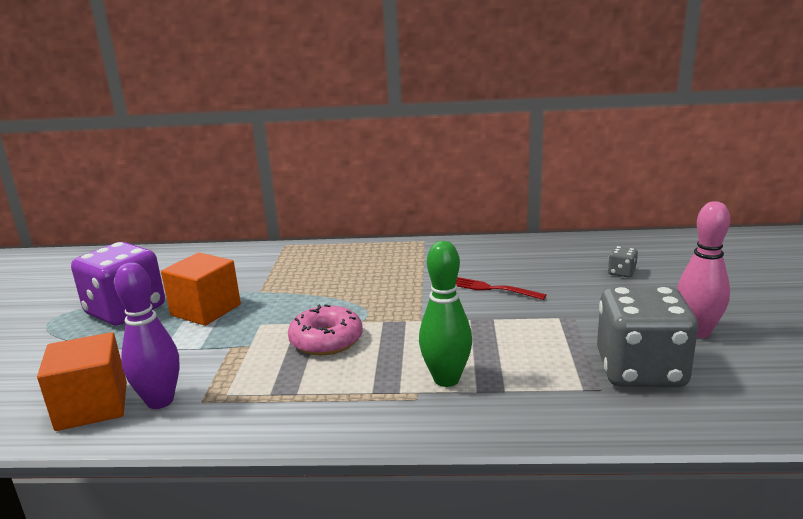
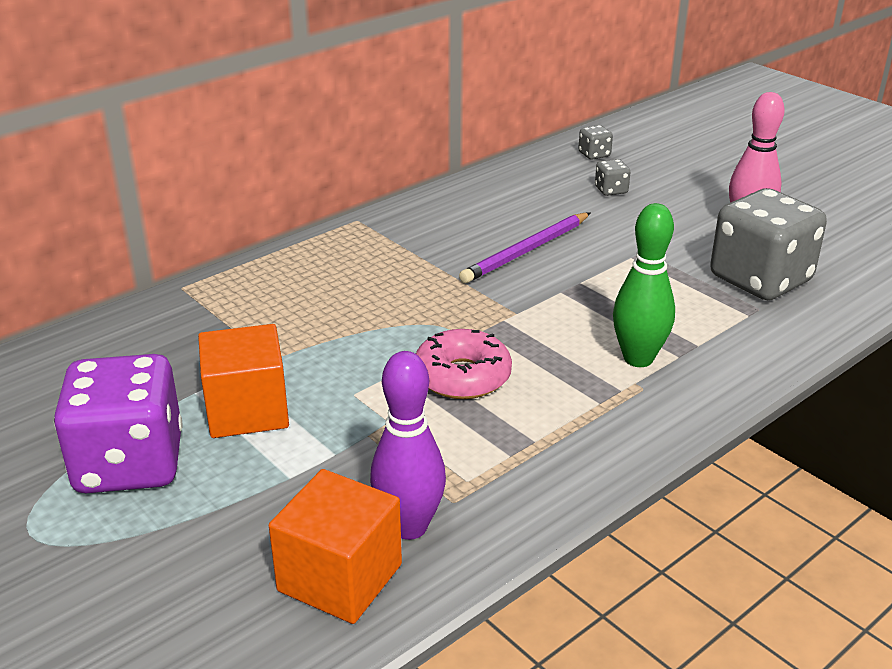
camera: 45 degrees left, 10 degrees up
red fork [456,277,546,300] -> purple pencil [459,213,590,283]
none -> grey dice [578,125,613,160]

